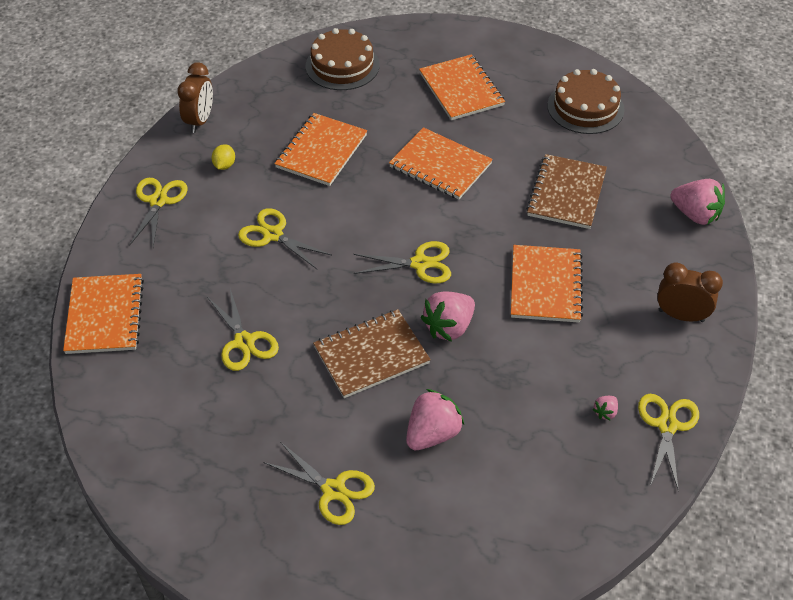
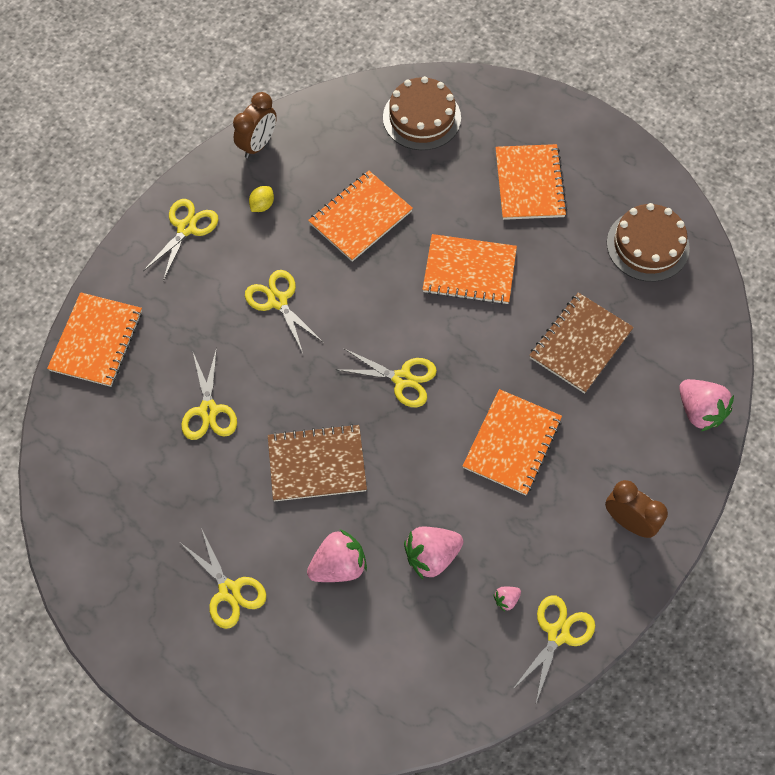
camera: 20 degrees right, 15 degrees up
orange notebook [389,127,493,199] -> orange notebook turned 45 degrees counterclockwise [422,234,517,305]
pink strawberry [421,291,475,342] -> pink strawberry moved to [404,526,463,580]

